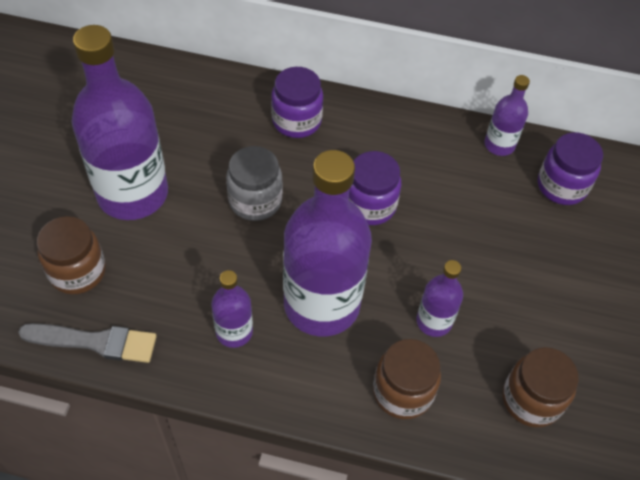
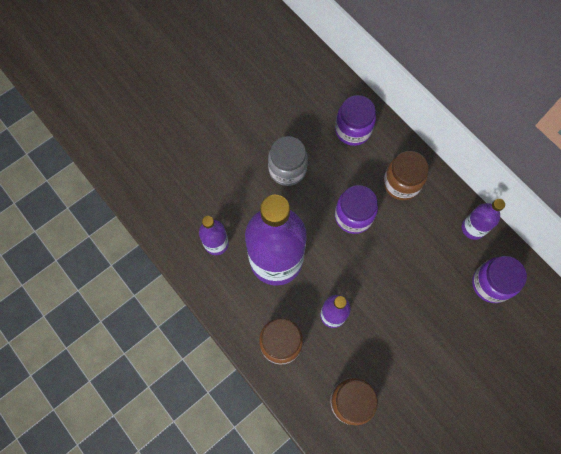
camera: 40 degrees right, 15 degrees up
grey brush [18,323,157,363] -> none
brown jar [37,216,106,294] -> brown jar moved to [384,151,429,200]
purple bottle [72,25,168,220] -> none

